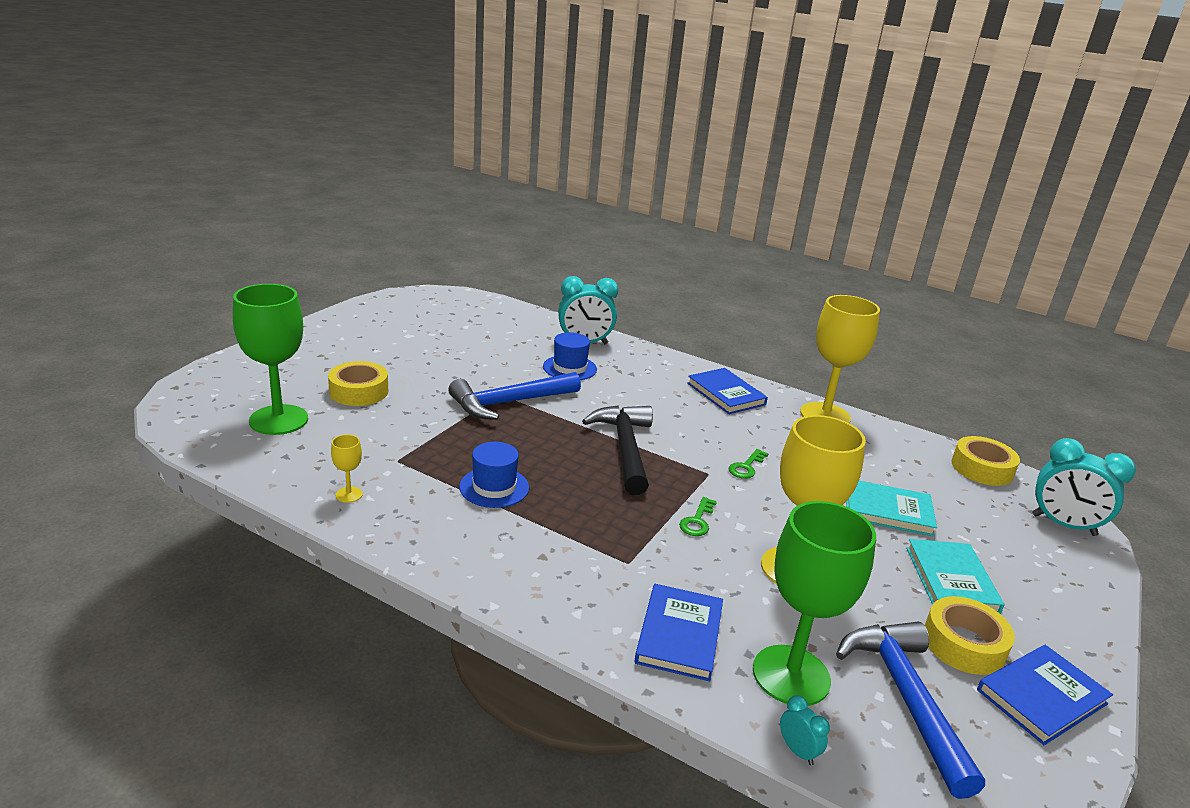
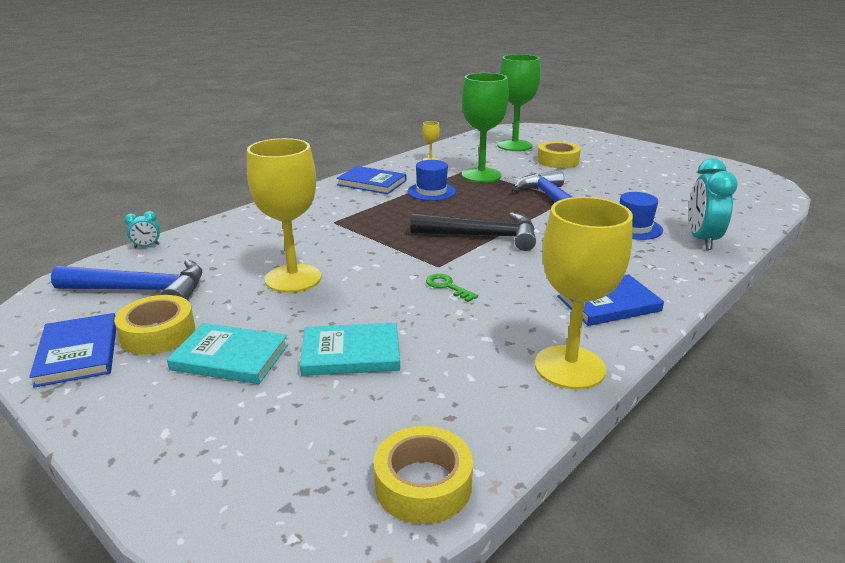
camera: 105 degrees right, 0 degrees up
blue book [634,584,723,681] -> blue book moved to [336,166,406,194]
green key [679,497,717,536] -> none
green goblet [753,501,876,706] -> green goblet moved to [462,73,509,183]
turquoise book [846,481,937,536] -> turquoise book turned 60 degrees clockwise [300,323,400,376]
turquoise clock [1032,438,1136,536] -> none

